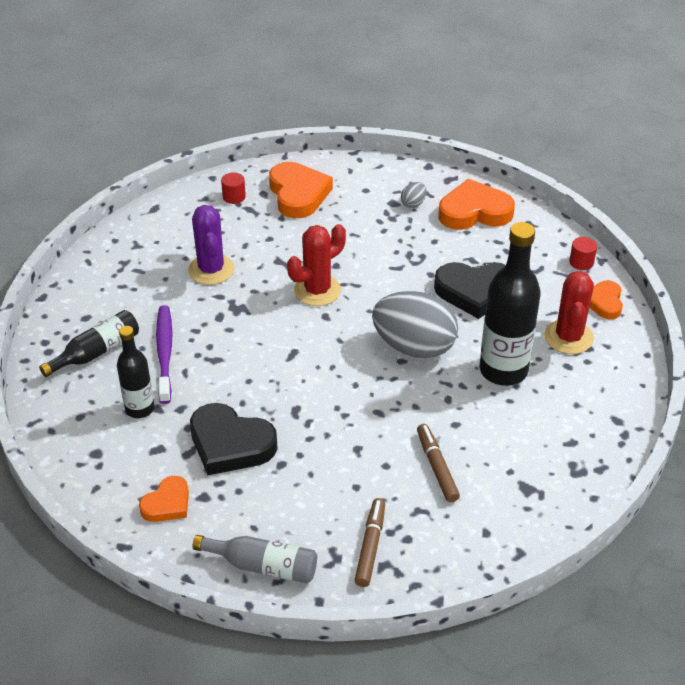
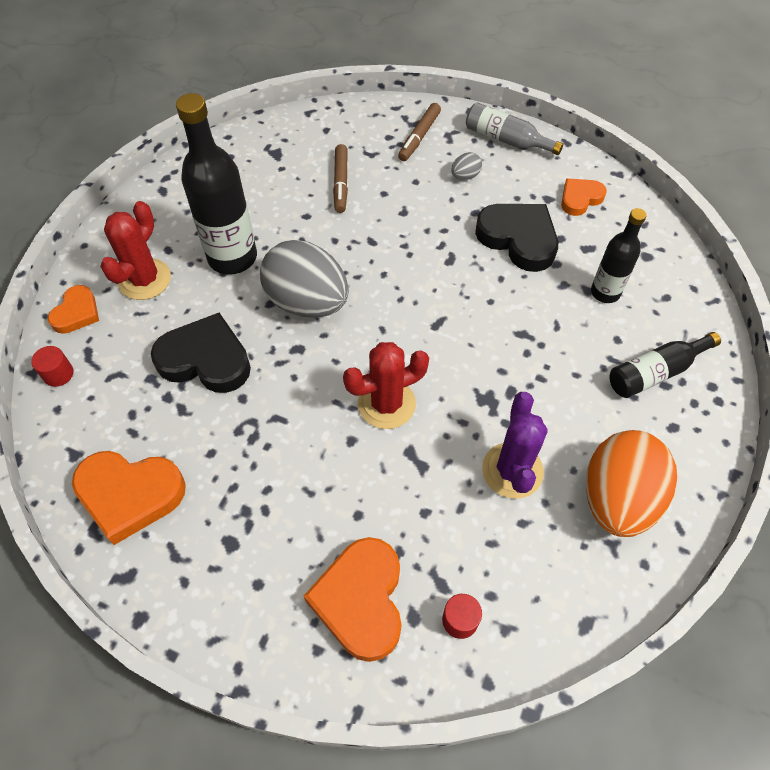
camera: 165 degrees left, 15 degrees up
purple toothbrush [156,305,172,404] -> none
grey egg [401,182,427,208] -> grey egg moved to [451,152,482,180]
none -> orange egg [586,430,677,537]

